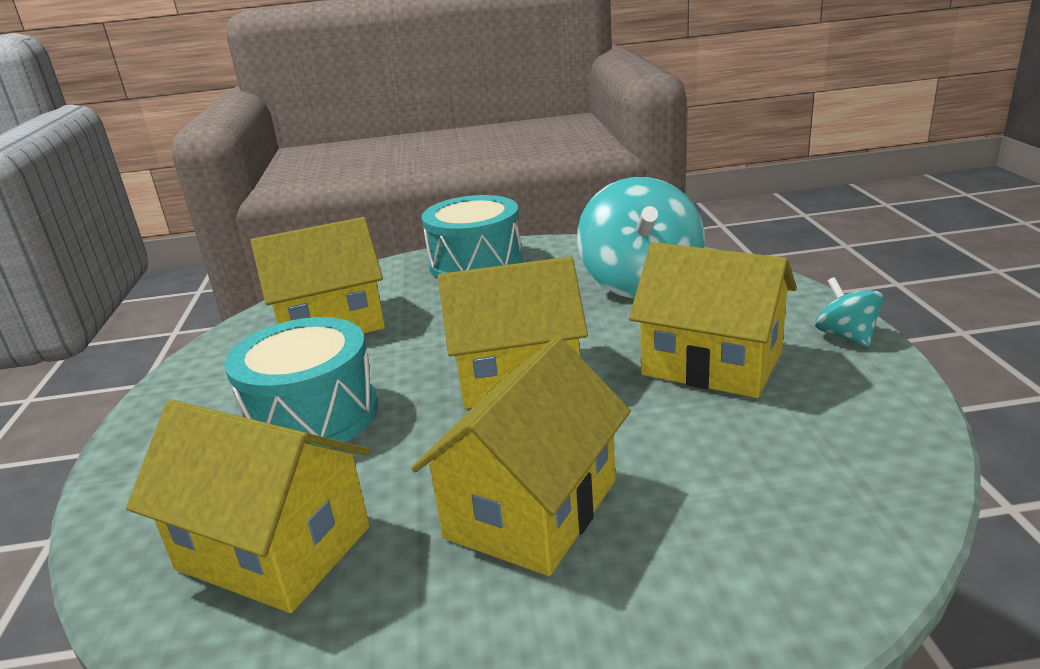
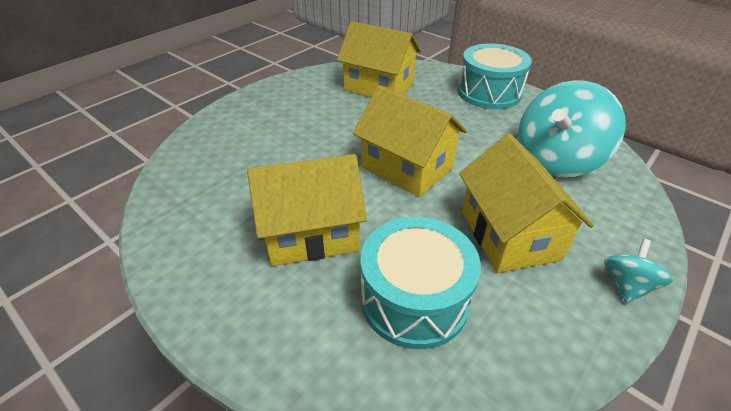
camera: 45 degrees right, 15 degrees up
yellow house [126,400,370,613] -> none
turquoise drum [224,317,378,449] -> turquoise drum moved to [361,217,481,349]

